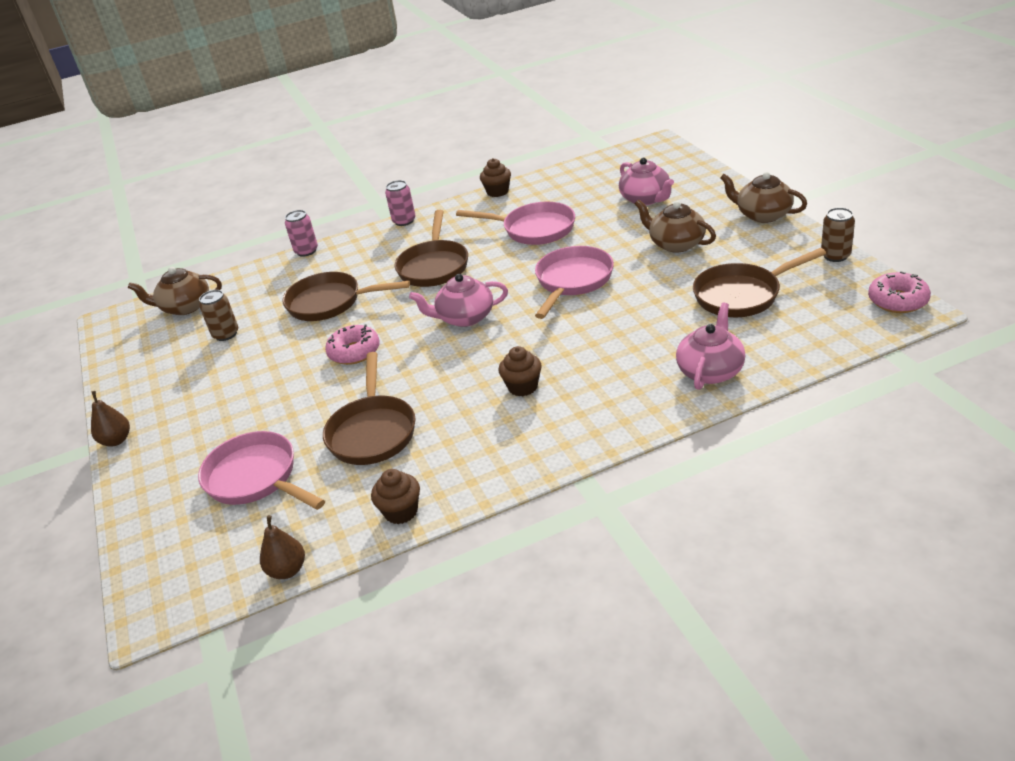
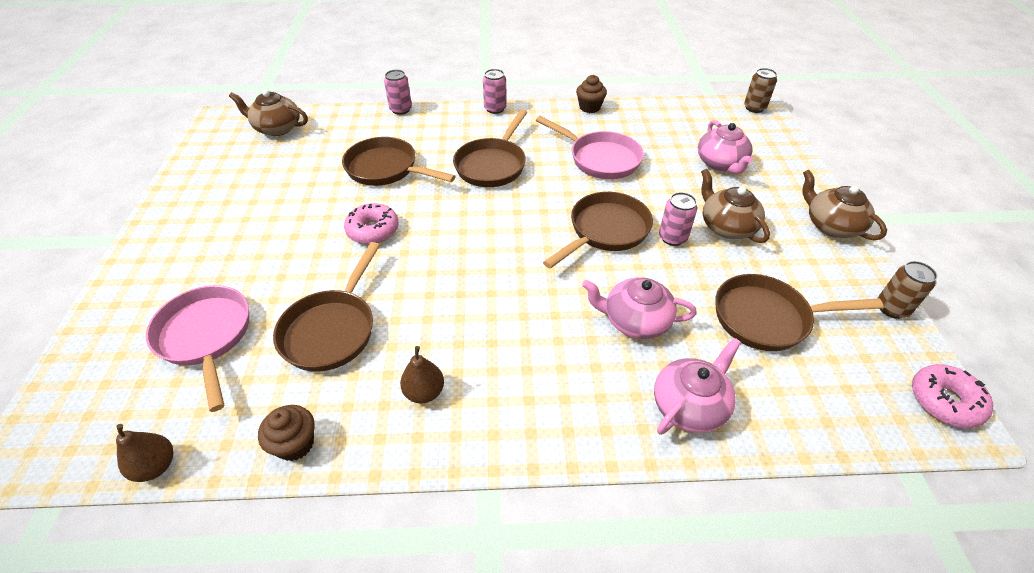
camera: 15 degrees right, 10 degrees up
brown pear [91,391,130,446] -> brown pear moved to [400,346,444,403]
brown can [199,290,238,341] -> brown can moved to [744,68,777,113]
pink teapot [409,274,508,327] -> pink teapot moved to [582,277,697,339]
brown cupcake [498,346,542,396] -> none
pink pan [535,246,614,319] -> brown pan [543,192,653,269]
none -> pink can [659,192,697,246]

